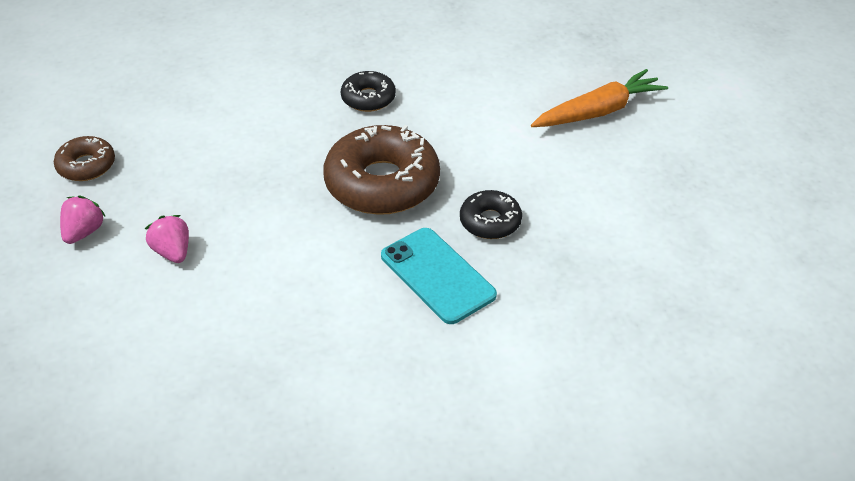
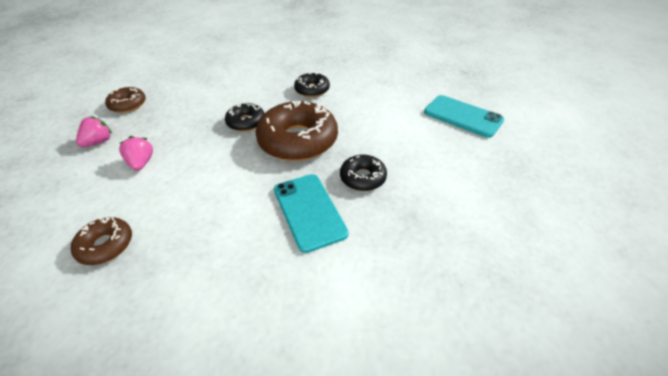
camera: 15 degrees right, 0 degrees up
orange carrot [531,69,668,127] -> turquoise phone [424,95,504,138]
none -> brown donut [70,217,132,265]
none -> black donut [225,103,265,132]

